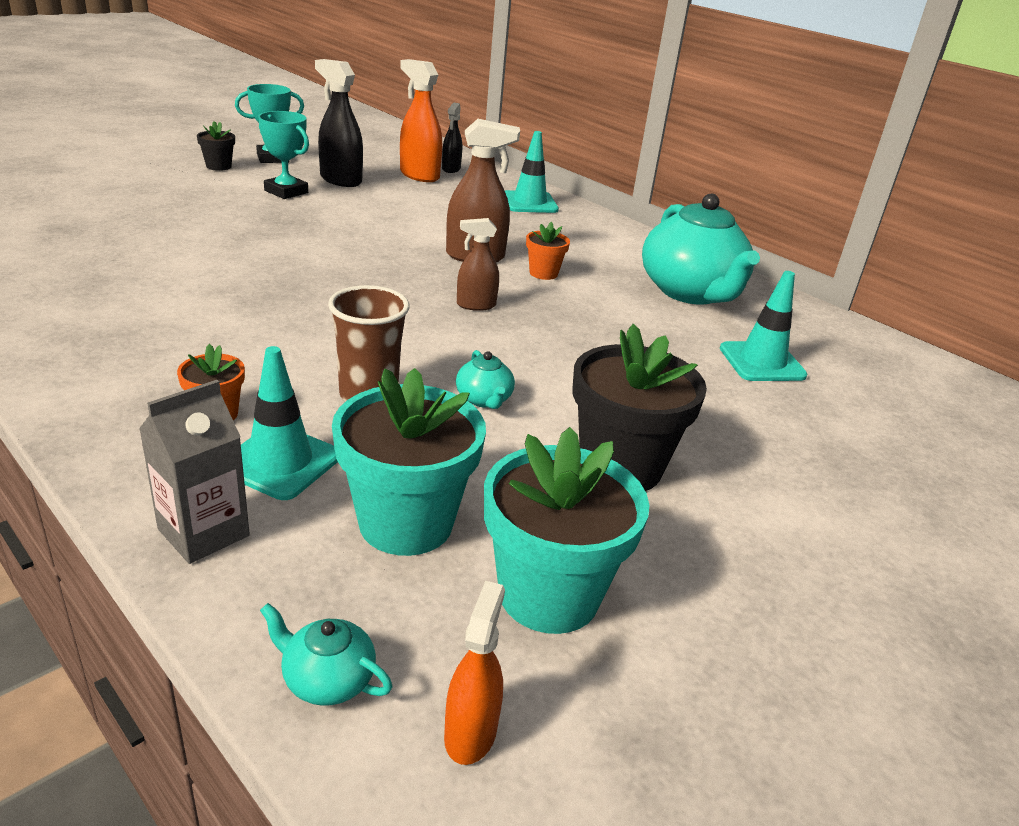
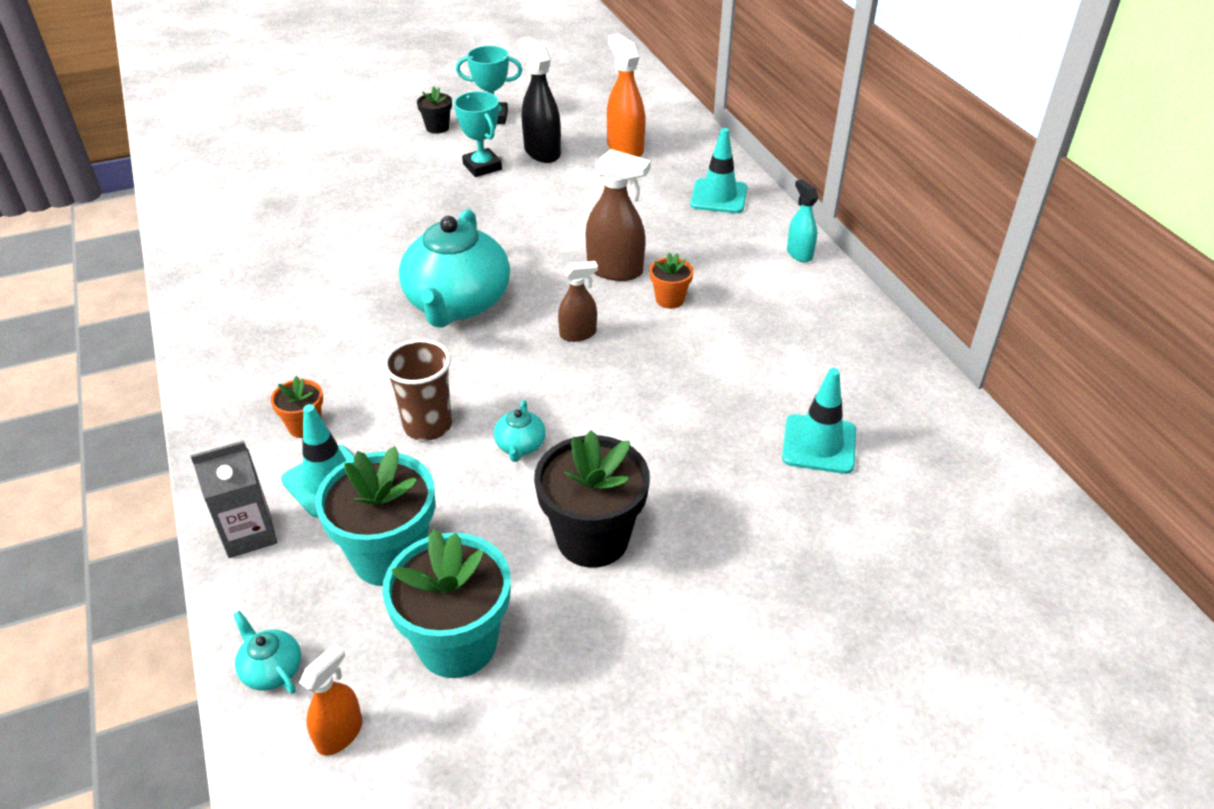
camera: 25 degrees right, 10 degrees up
black spray bottle [442,103,462,173] -> none
brown spray bottle [457,218,499,311] -> brown spray bottle turned 150 degrees clockwise [558,261,598,342]
turquoise teapot [642,193,760,305] -> turquoise teapot moved to [399,209,510,328]
none -> turquoise spray bottle [787,179,818,263]

